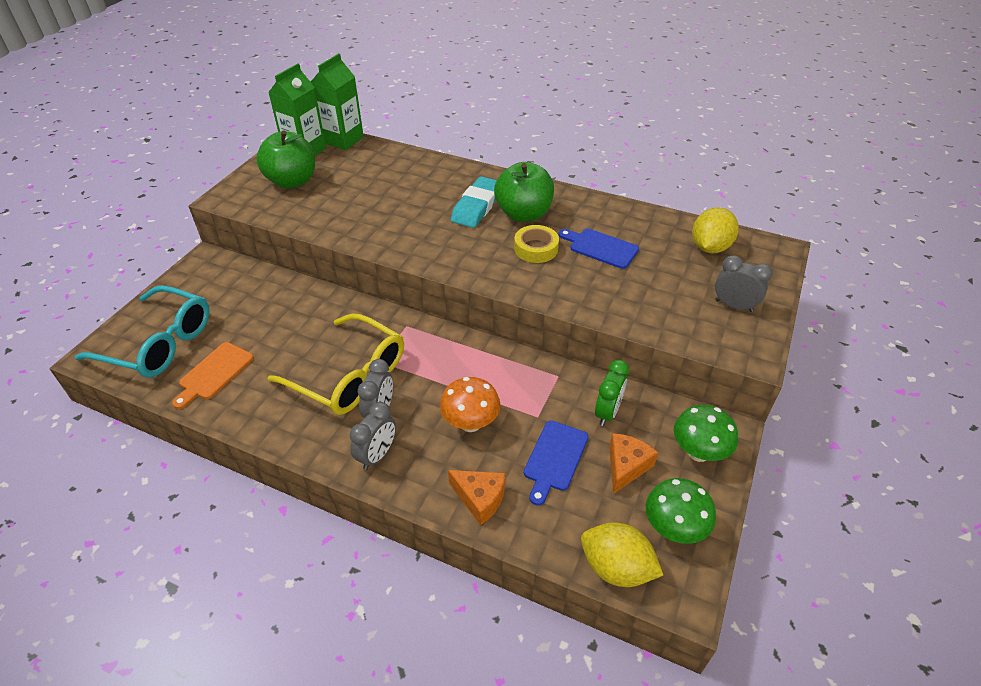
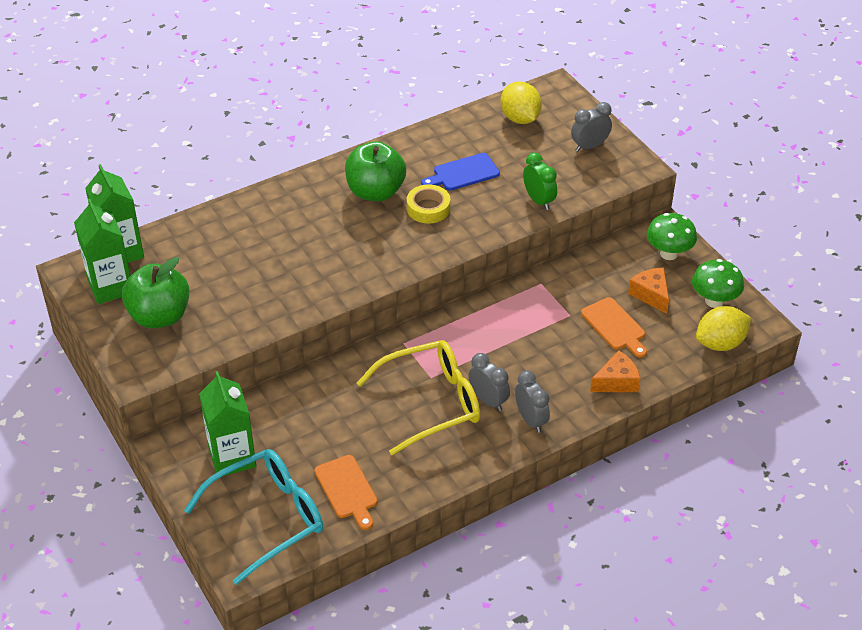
camera: 55 degrees left, 0 degrees up
orange mushroom [440,377,501,432] -> none
turquoise eraser [451,176,497,228] -> none
blue cutting board [524,421,589,505] -> orange cutting board [581,297,647,358]
green clock [595,360,629,426] -> green clock moved to [523,152,557,210]
none -> green carton [199,371,256,476]

